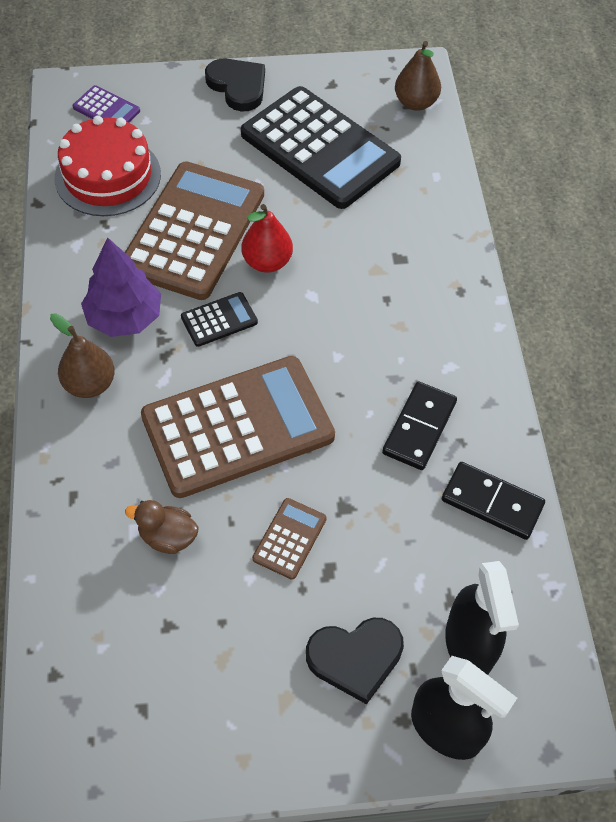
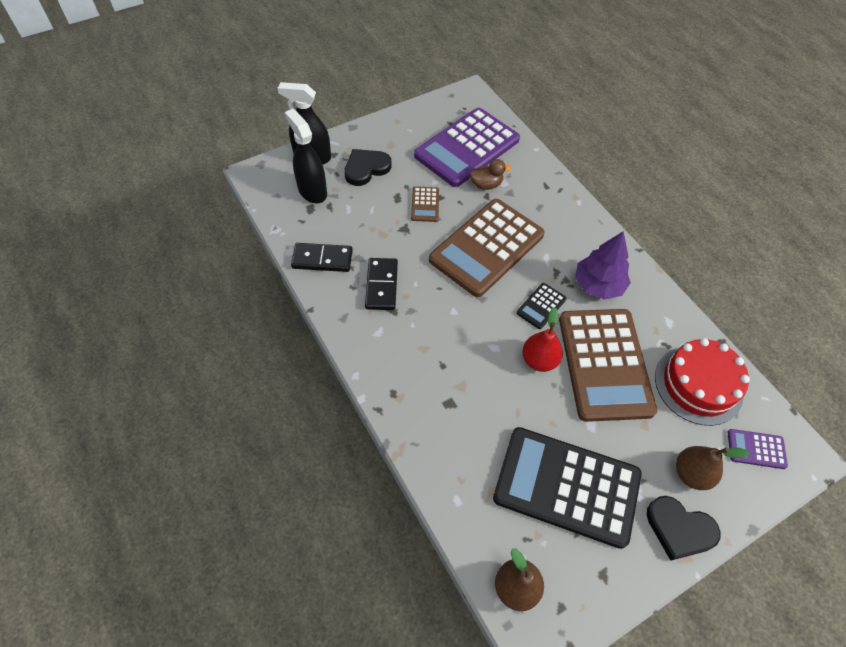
camera: 155 degrees right, 0 degrees up
brown pear [50,313,115,398] -> brown pear moved to [676,446,750,490]
none -> purple calculator [414,108,520,187]

